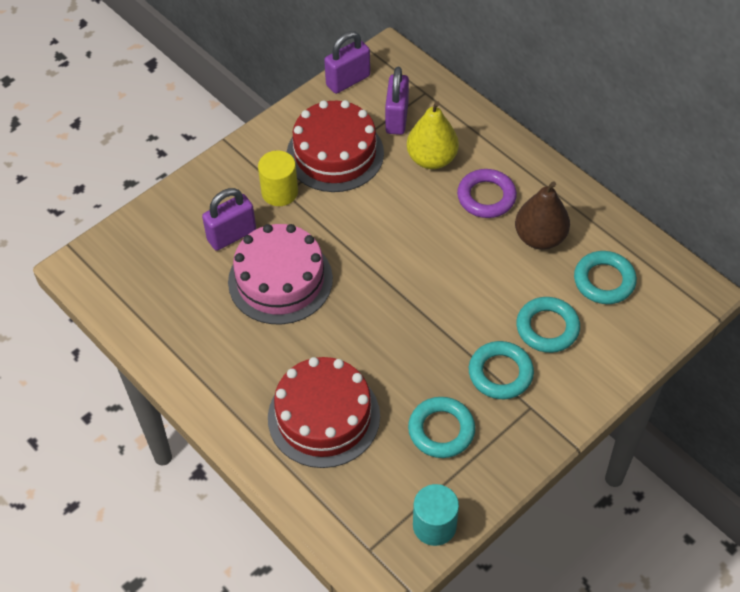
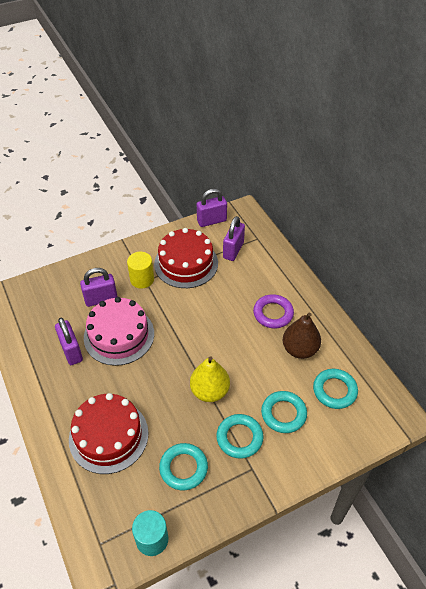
camera: 15 degrees right, 5 degrees down
yellow pear [407,101,459,169] -> yellow pear moved to [190,357,230,402]
none -> purple padlock [55,318,83,365]

